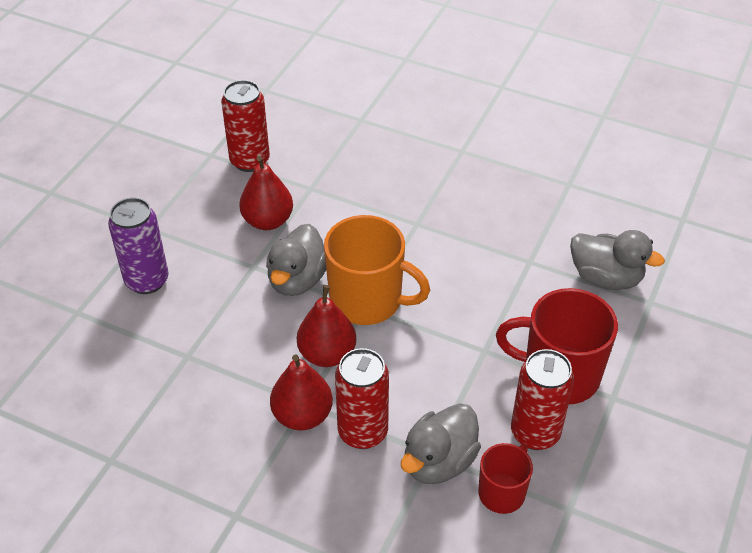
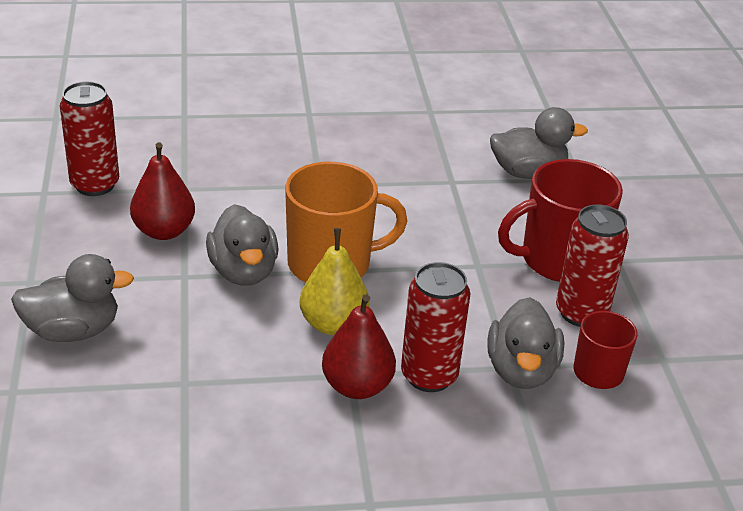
camera: 35 degrees left, 10 degrees down
purple can [108,198,169,294] -> grey duck [11,254,134,342]
red pear [297,285,356,367] -> yellow pear [300,228,369,335]

